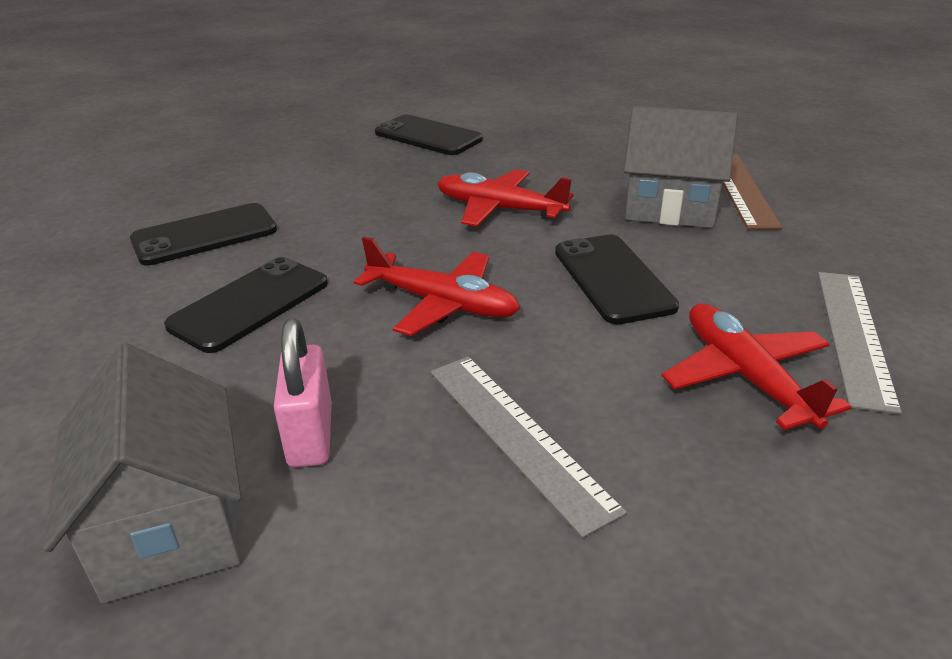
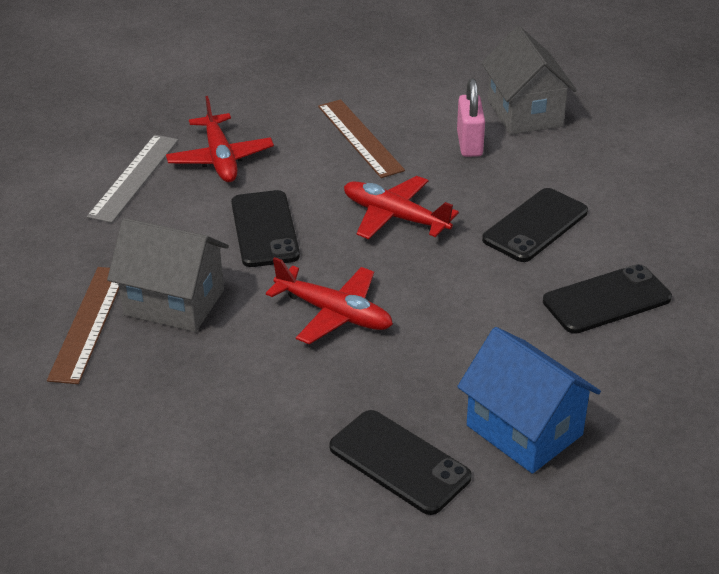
camera: 175 degrees left, 5 degrees up
grey ruler [430,356,627,538] -> brown ruler [318,99,405,178]
none -> blue house [457,327,601,474]

